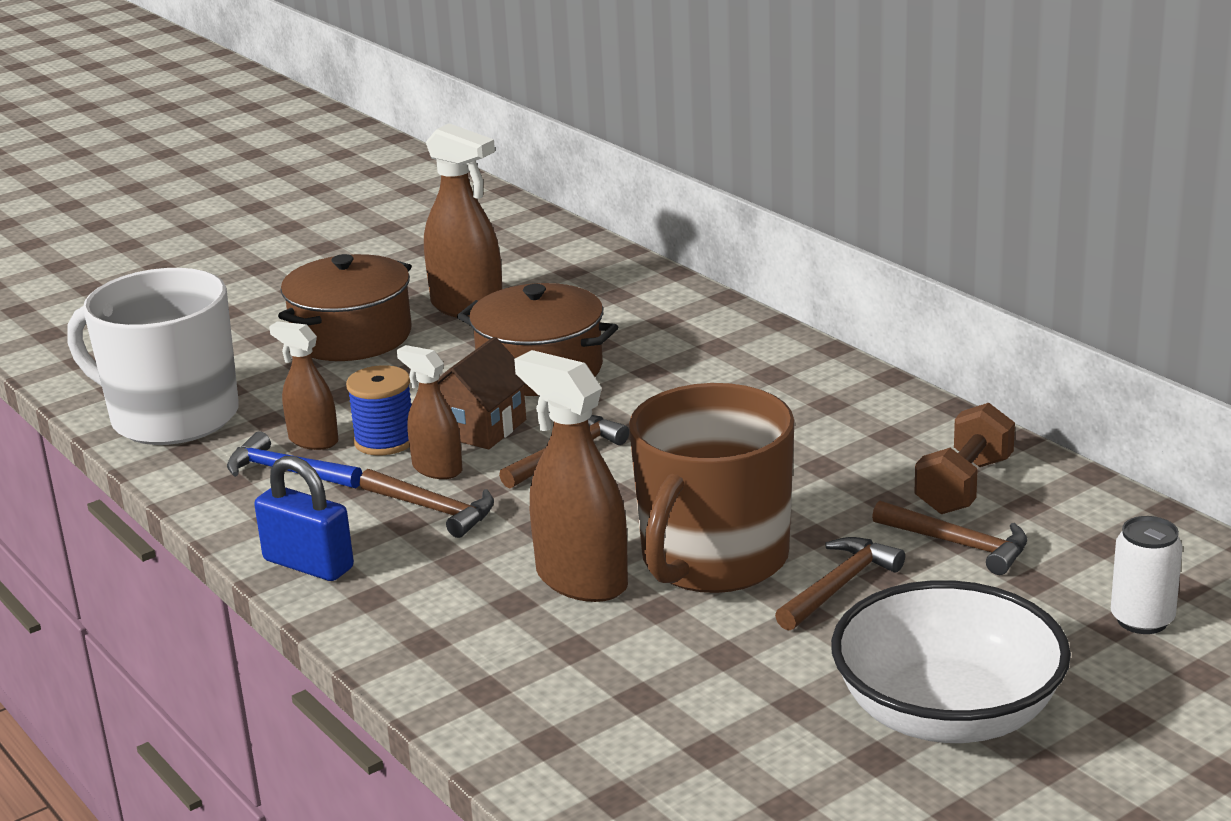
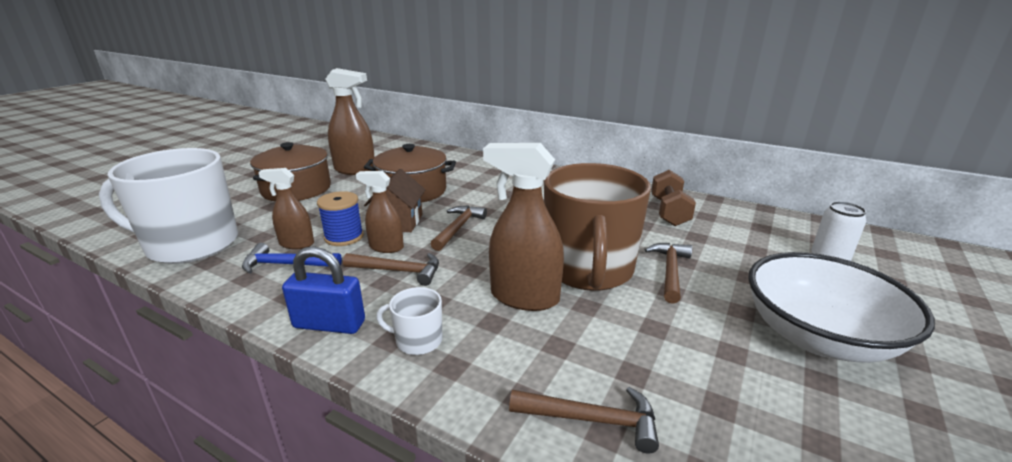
camera: 25 degrees left, 0 degrees up
brown hammer [872,500,1027,575] -> brown hammer moved to [509,387,659,454]
none -> white mug [376,287,442,355]

